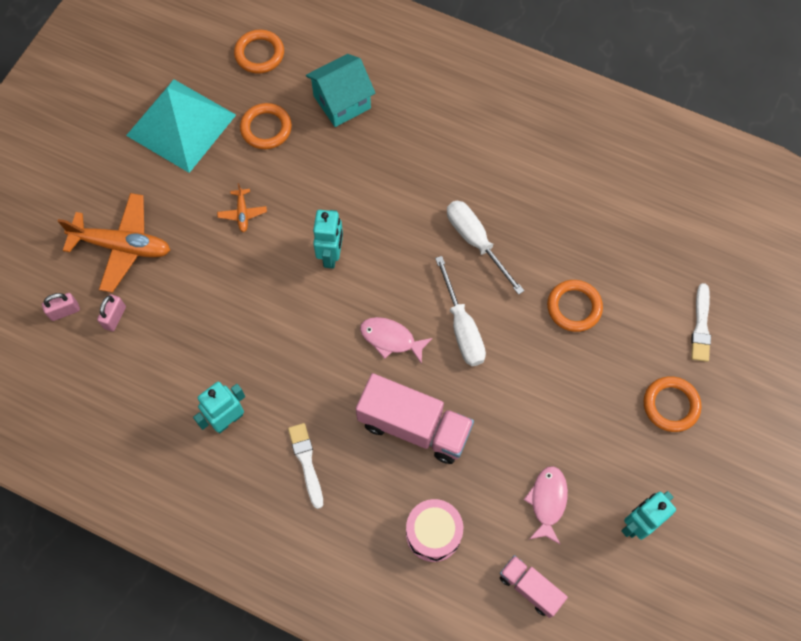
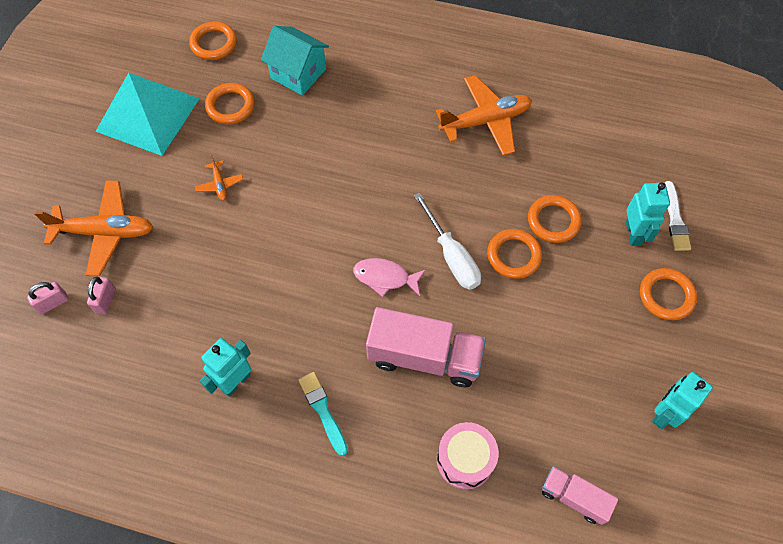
camera: 10 degrees left, 5 degrees down
white brush [288,423,323,509] -> turquoise brush [299,372,348,456]
turquoise house [306,54,375,127] -> turquoise house turned 75 degrees clockwise [261,26,329,95]
turquoise robot [313,210,343,269] -> turquoise robot moved to [626,183,670,246]
white screwdriver [447,201,524,295] -> none
pink fish [524,466,568,544] -> none
none -> orange plane [436,75,532,156]
none -> orange ring [487,229,542,279]

